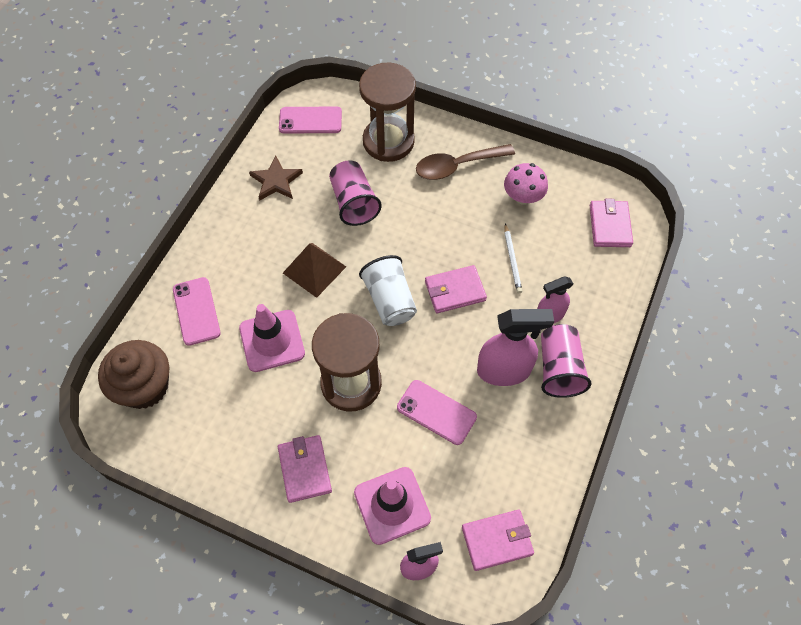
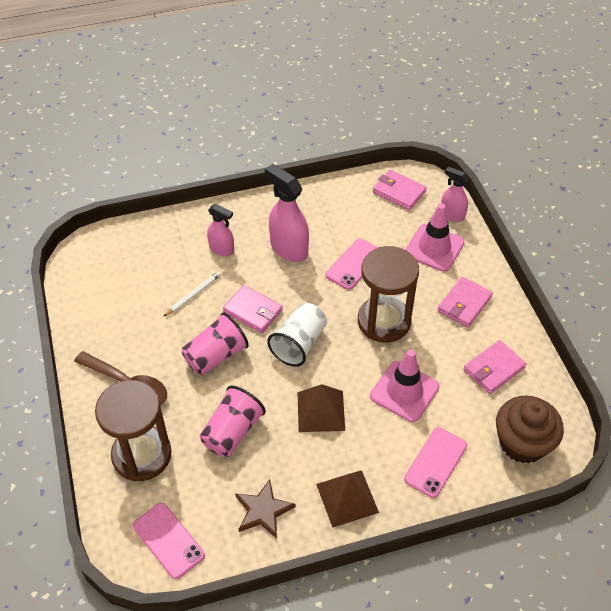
camera: 130 degrees left, 10 degrees down
pink phone [397,380,477,445] -> pink phone turned 45 degrees clockwise [325,239,378,290]
pink mushroom [504,163,548,205] -> none
pink cup [541,324,591,398] -> pink cup moved to [182,312,249,375]
pink wallet [590,199,633,247] -> pink wallet moved to [463,340,526,394]
none -> brown pyramid [316,470,379,528]

